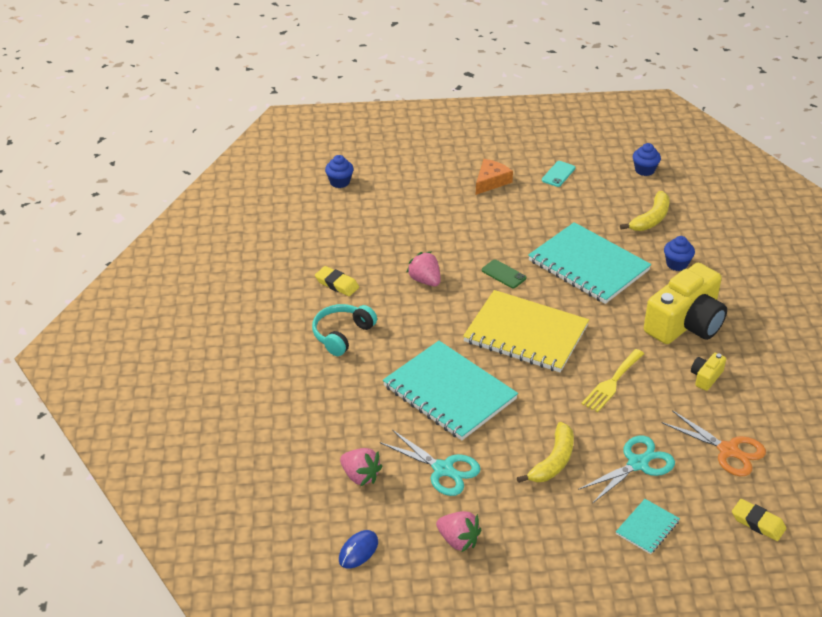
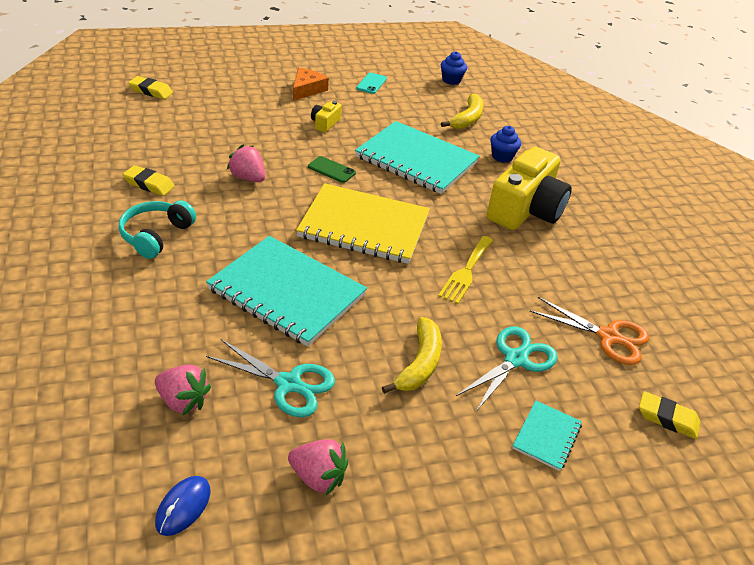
camera: 15 degrees left, 0 degrees up
blue cupcake [325,155,354,188] -> yellow eraser [128,76,173,99]
yellow camera [691,353,726,391] -> yellow camera moved to [311,101,342,132]

